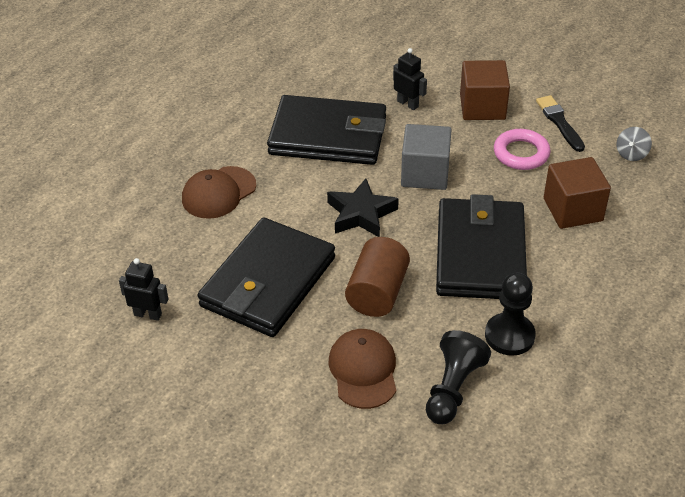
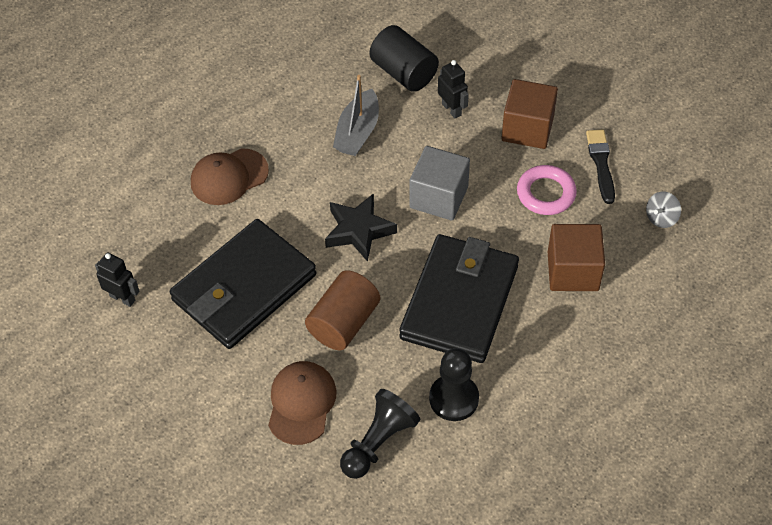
camera: 15 degrees right, 10 degrees up
black wallet [267,95,386,165] -> grey boat [333,75,379,156]
none -> black cylinder [369,25,439,92]

